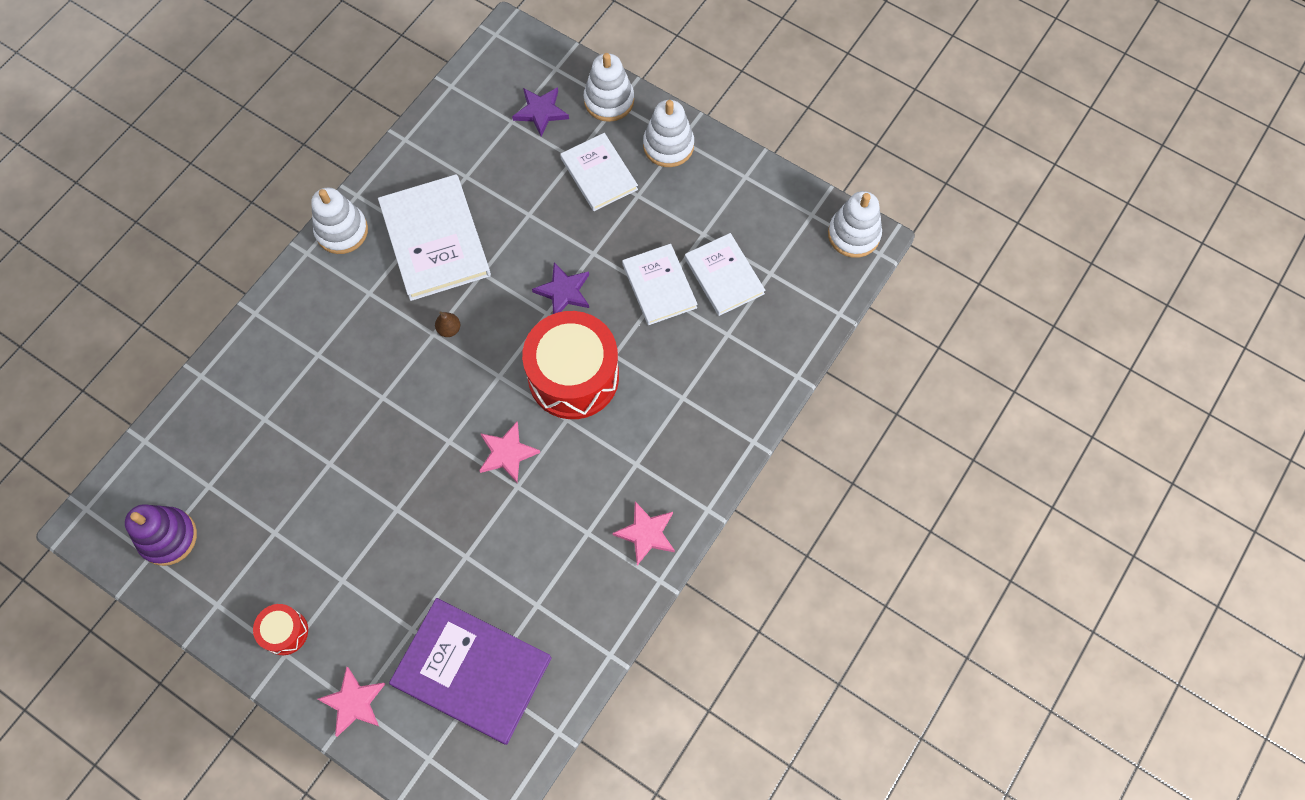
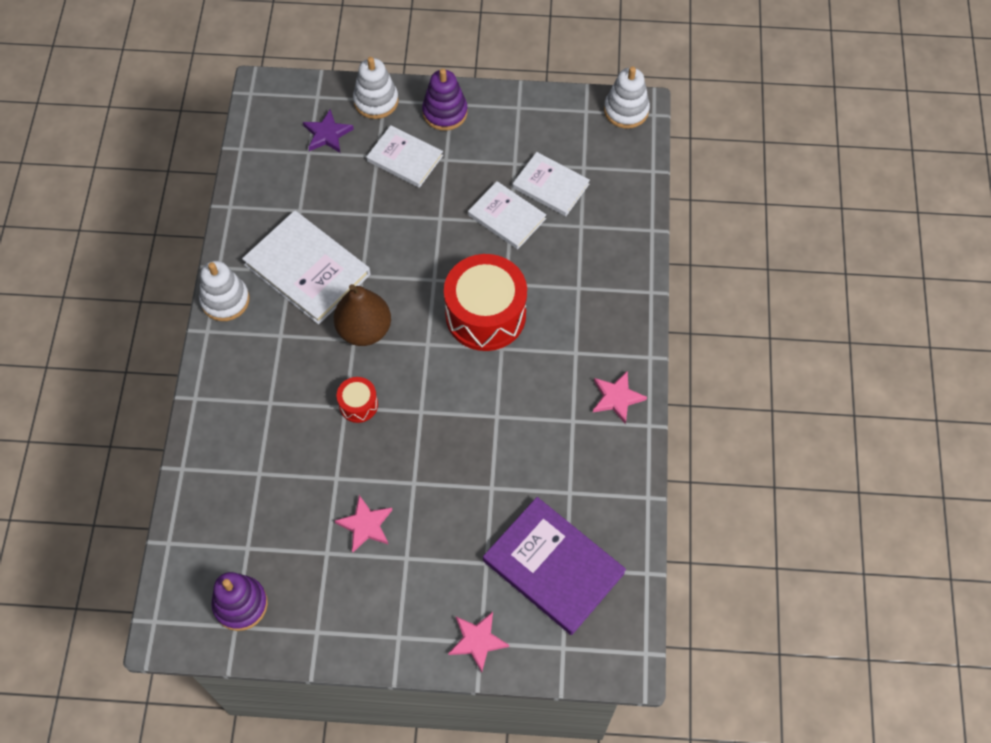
camera: 30 degrees left, 5 degrees down
red drum [253,604,308,655] -> red drum moved to [337,377,378,423]
purple book [389,598,552,745] -> purple book turned 45 degrees clockwise [483,497,626,635]
brown pear [435,311,460,337] -> brown pear [334,284,391,346], size x2.49
pink star [479,422,540,483] -> pink star moved to [335,495,392,552]
purple star [532,262,589,314] -> none
white stacking toy [643,100,694,167] -> purple stacking toy [422,69,468,131]

